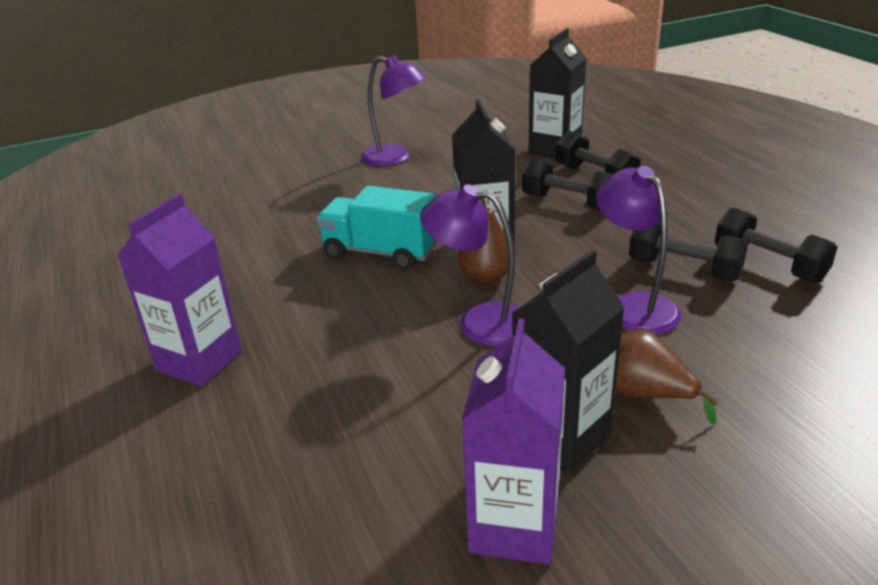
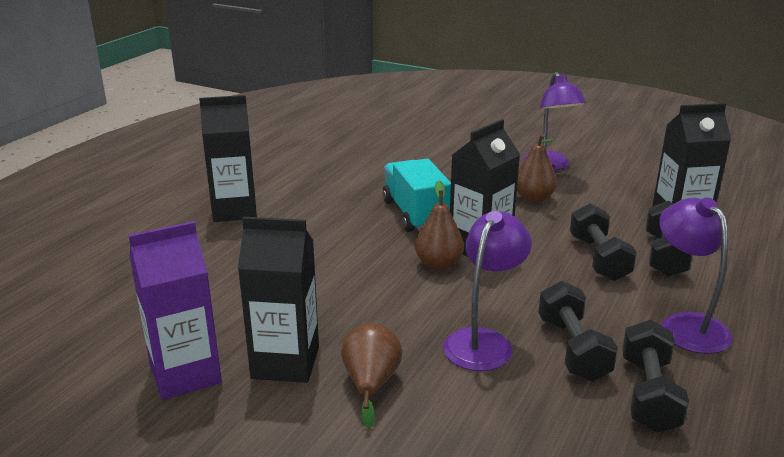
camera: 50 degrees right, 5 degrees down
purple carton [117,194,242,387] -> black carton [199,95,257,222]
purple lamp [420,185,519,346] -> purple lamp moved to [659,197,732,354]
none -> brown pear [517,134,557,203]

